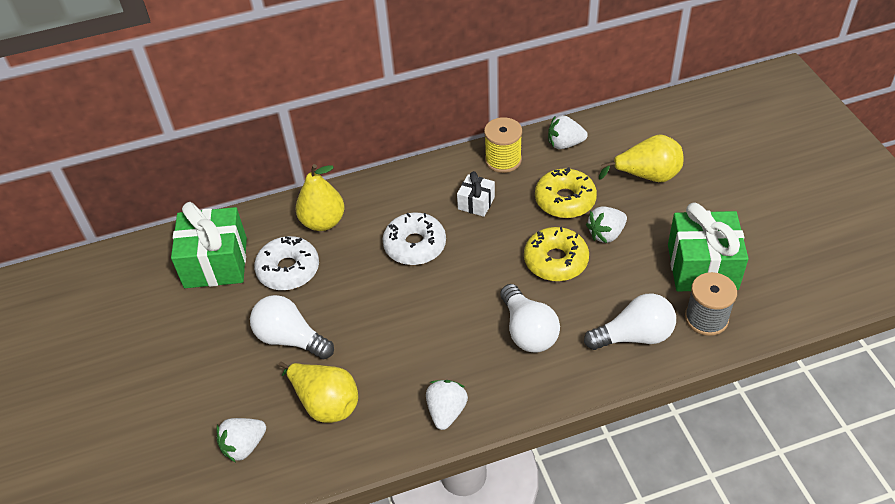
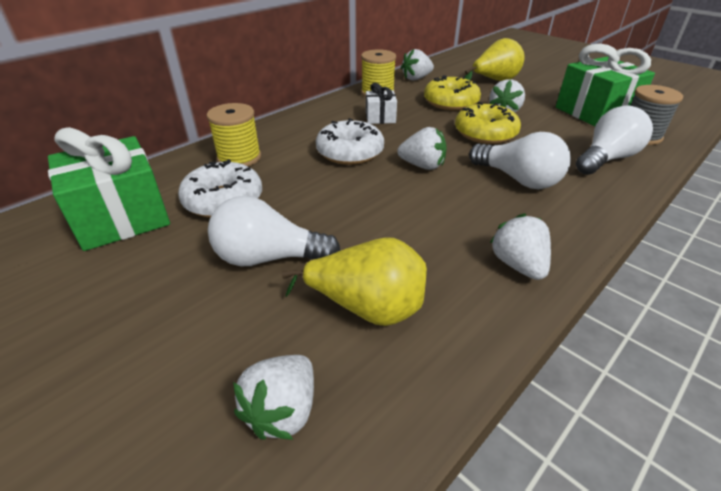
camera: 30 degrees left, 10 degrees down
yellow pear [296,164,345,231] -> yellow spool [207,103,261,167]
none -> white strawberry [397,127,447,170]

